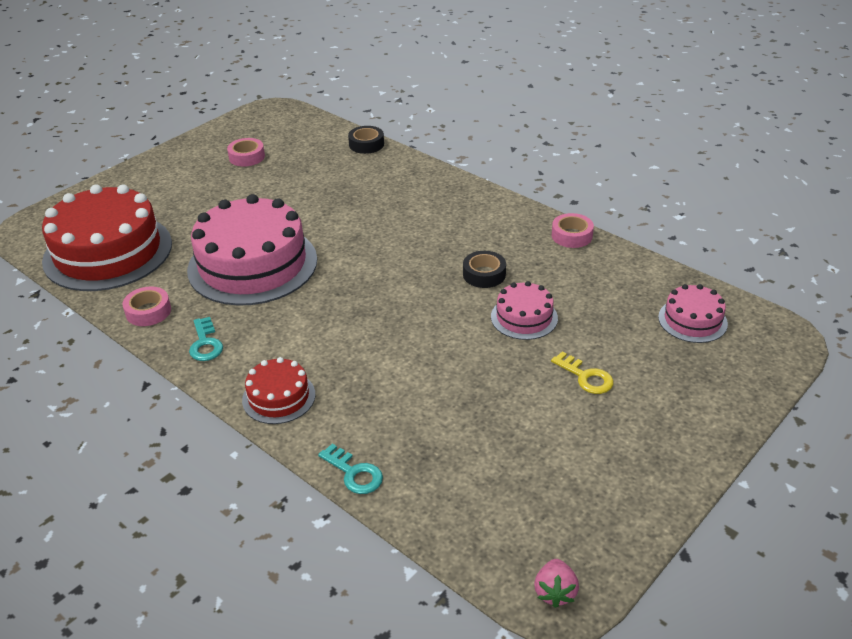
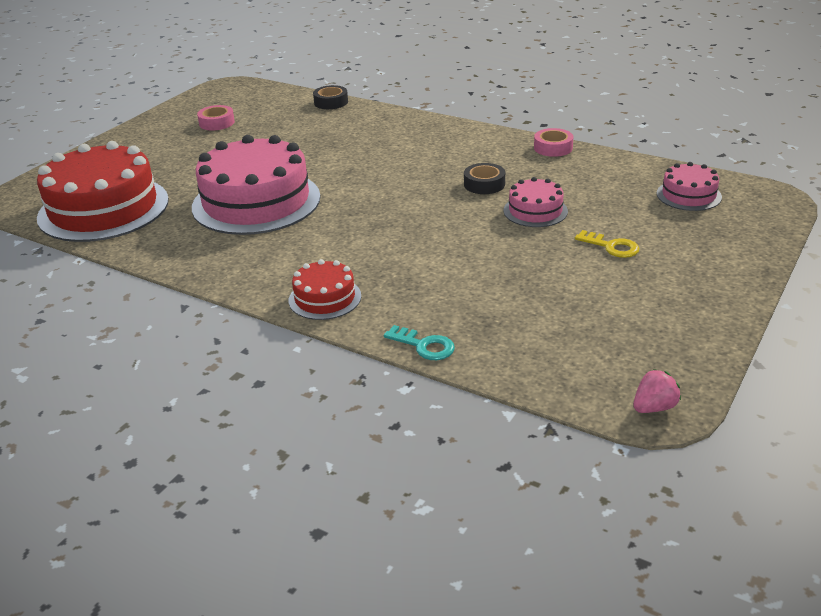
camera: 10 degrees left, 5 degrees down
pink tape [122,287,171,326] -> none
turquoise key [189,317,223,361] -> none
pink strawberry [534,559,579,608] -> pink strawberry turned 120 degrees counterclockwise [633,369,681,413]

